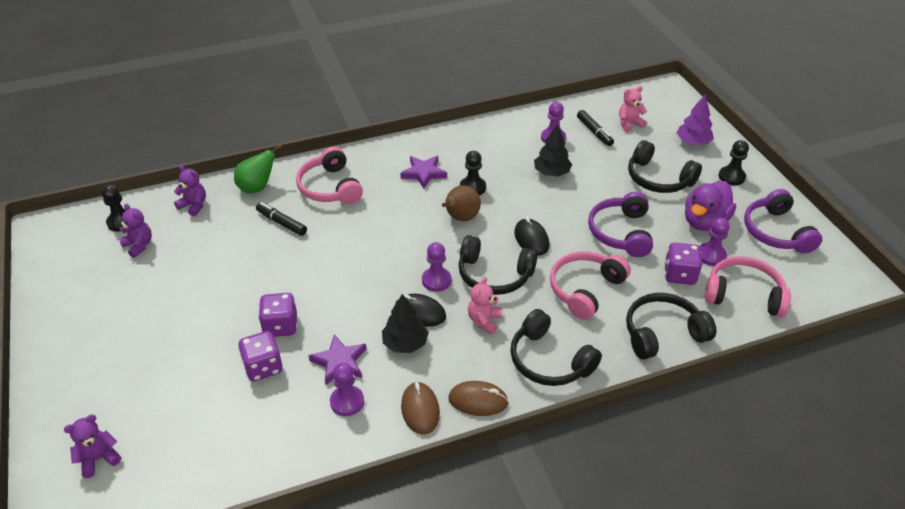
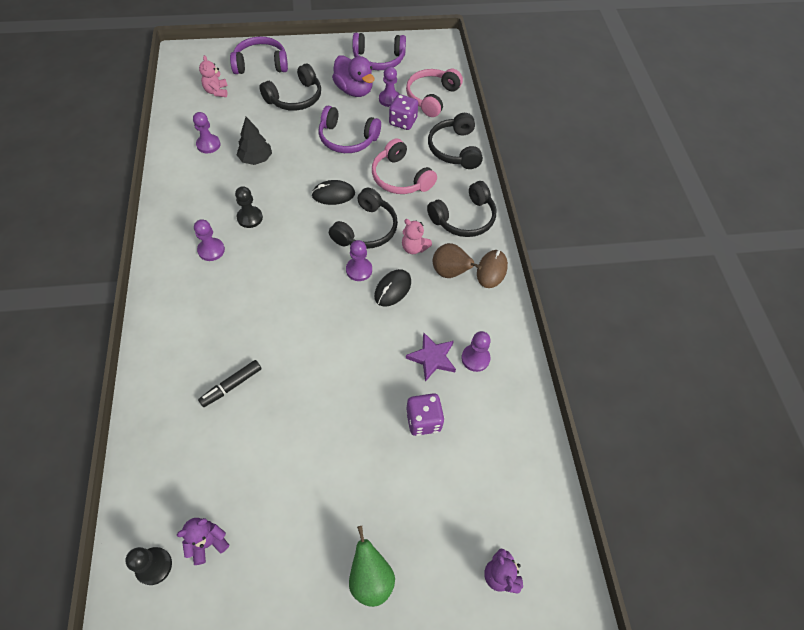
camera: 80 degrees left, 15 degrees up
purple teddy bear [174,165,206,216] -> none
green pear [234,144,283,193] -> green pear moved to [349,526,395,607]
purple dice [258,293,297,337] -> none
pink headphones [296,147,363,204] -> none
black tree [382,294,429,353] -> none
purple star [400,156,447,189] -> purple pawn [194,219,225,261]
brown mouse [401,382,440,435] -> none
brown pear [442,185,481,221] -> brown pear moved to [433,243,482,278]
black marker [577,110,614,146] -> none
purple tree [677,95,714,145] -> purple headphones [230,36,288,74]
black pawn [719,140,749,185] -> none

